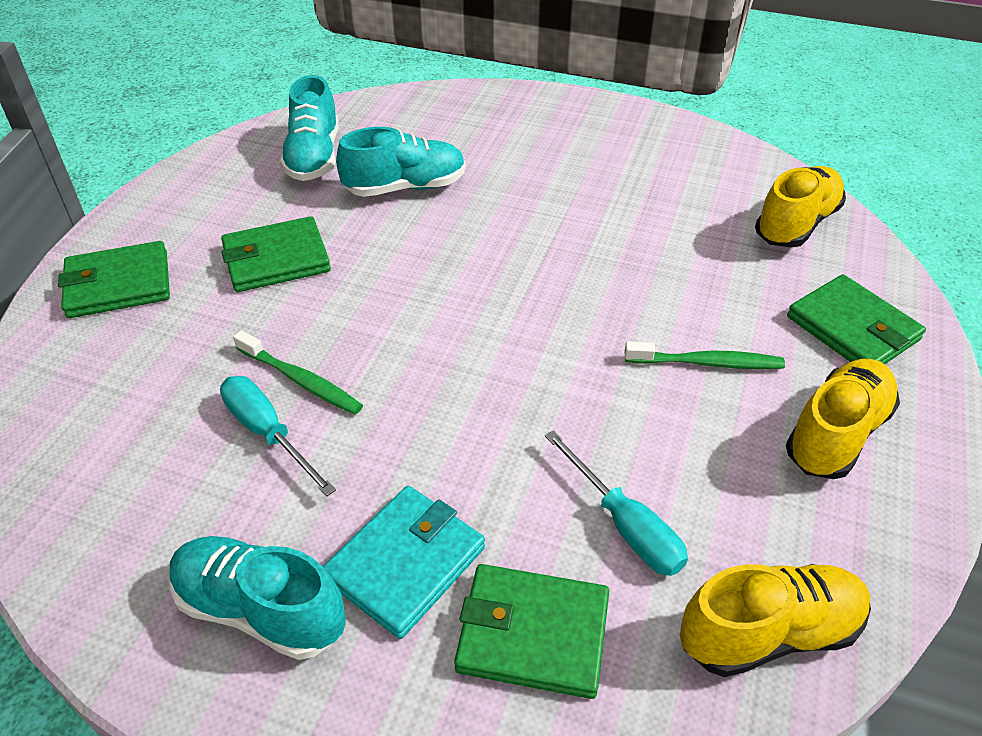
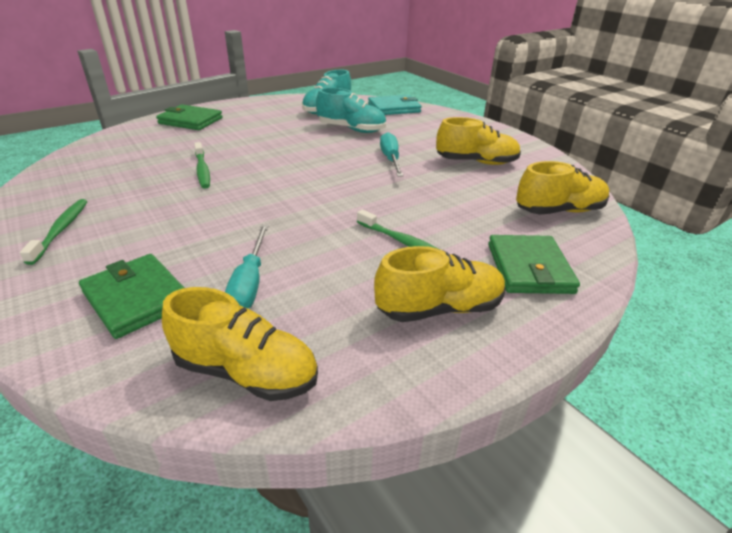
camera: 35 degrees right, 10 degrees down
turquoise shoe [170,536,346,660] -> green toothbrush [20,199,87,265]
turquoise screwdriver [220,376,336,497] -> turquoise screwdriver moved to [380,132,403,177]
green wallet [221,216,331,292] -> none
turquoise wallet [322,486,485,639] -> turquoise wallet moved to [368,95,422,115]
none -> yellow shoe [436,117,521,165]

